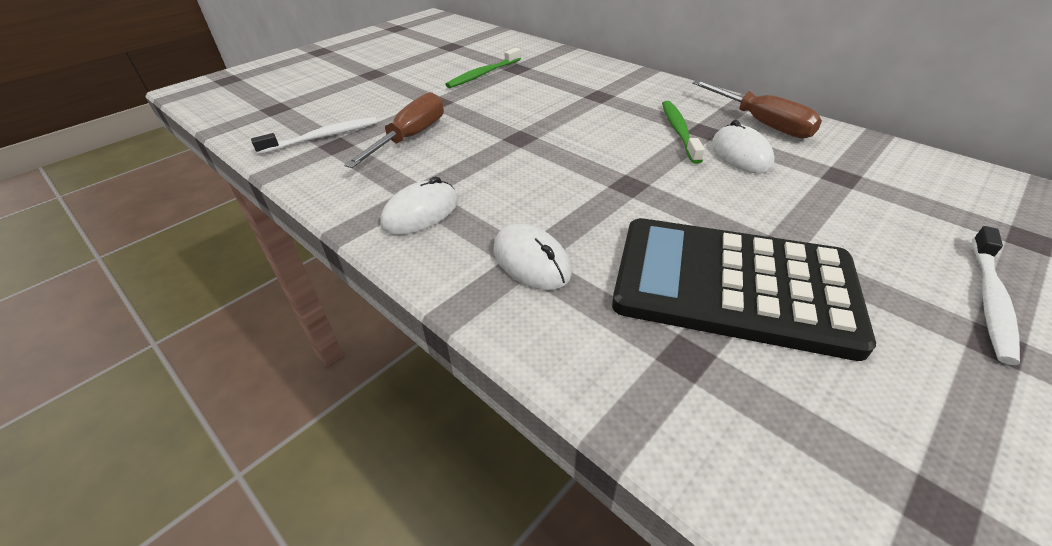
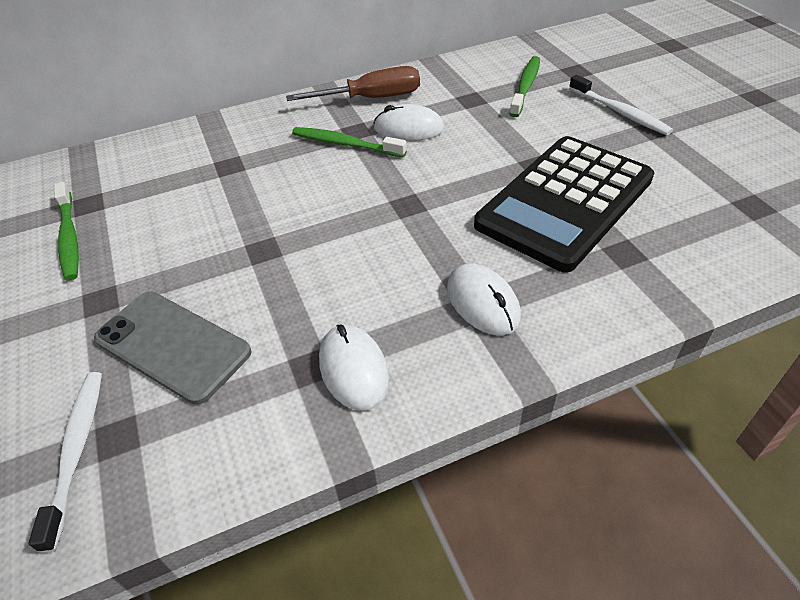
camera: 65 degrees left, 5 degrees up
brown screwdriver [344,92,444,168] -> grey phone [94,292,252,405]
white mouse [493,223,572,290] -> white mouse turned 75 degrees clockwise [447,264,521,335]
none -> green toothbrush [509,56,540,117]

